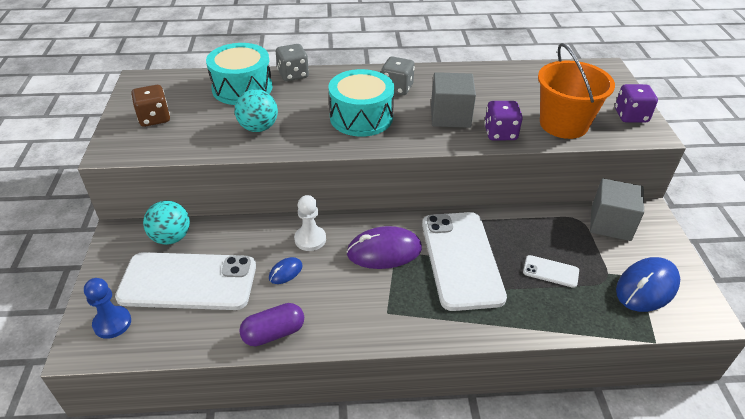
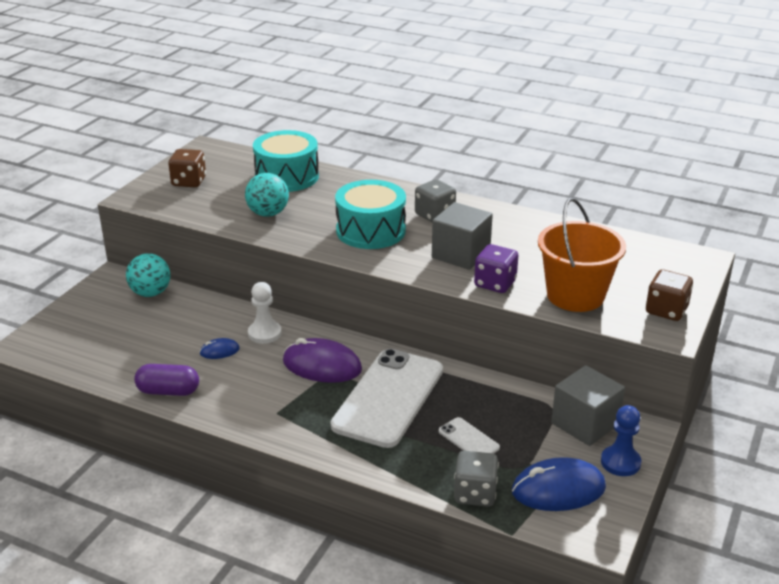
camera: 30 degrees right, 10 degrees down
blue pawn [84,278,131,339] -> blue pawn moved to [601,405,641,476]
white phone [115,252,256,310] -> none
grey dice [276,44,309,81] -> grey dice moved to [454,451,499,507]
purple dice [615,84,658,122] -> brown dice [646,270,693,321]

